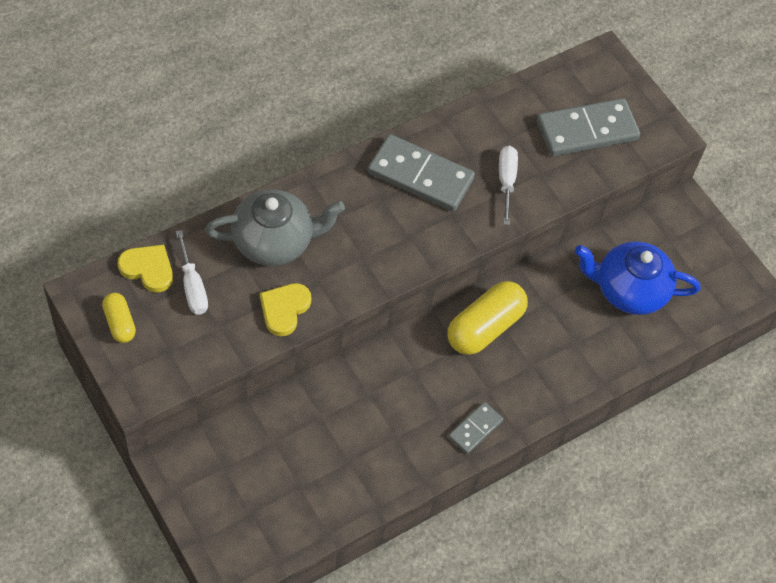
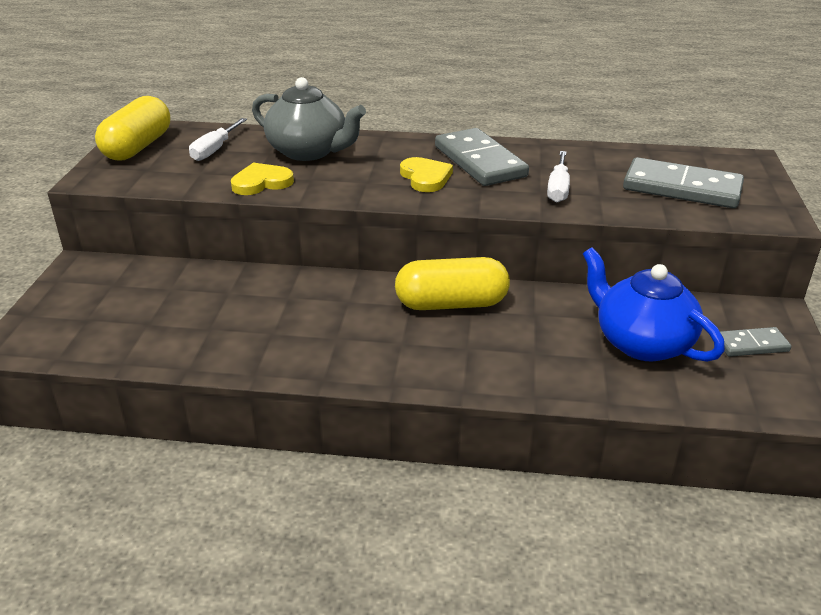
camera: 45 degrees right, 25 degrees down
yellow capsule [102,293,136,343] -> yellow capsule [95,96,170,160], size x1.85
yellow heart [118,245,173,292] -> yellow heart moved to [400,157,453,192]
grey domino [448,402,503,454] -> grey domino moved to [720,327,791,357]
white screwdriver [499,145,518,225] -> white screwdriver turned 150 degrees clockwise [547,151,570,203]

